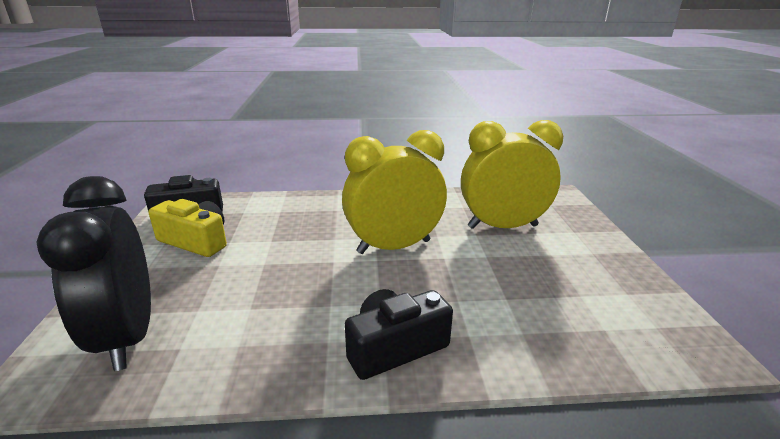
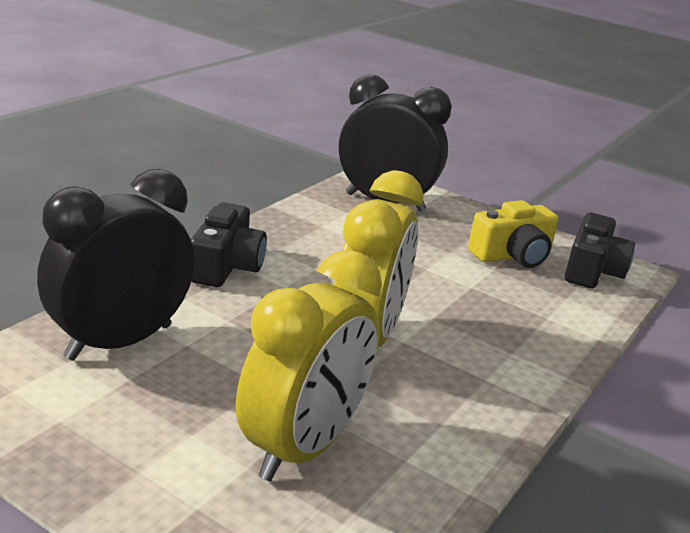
camera: 125 degrees right, 0 degrees up
none -> black clock [37,169,195,361]

